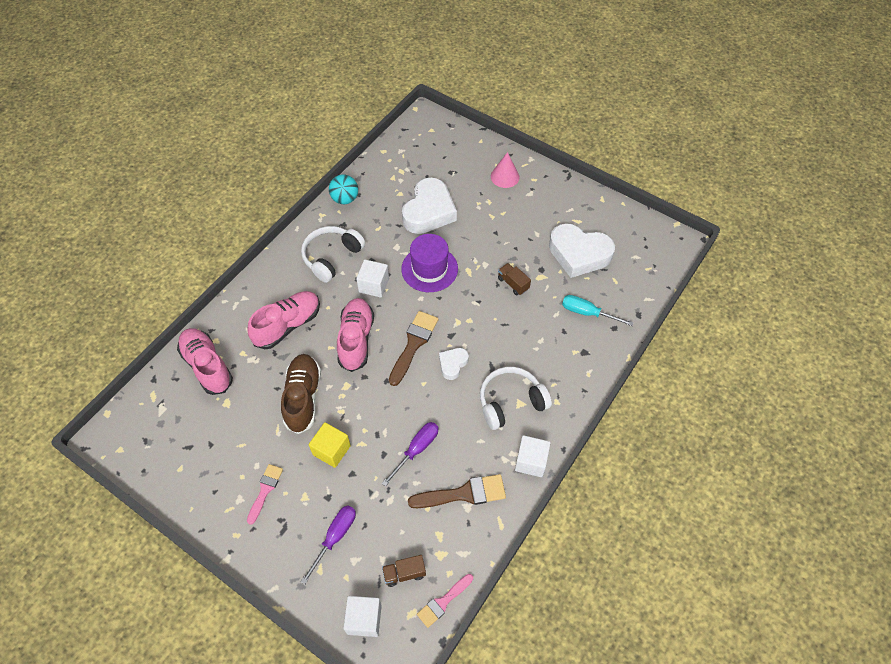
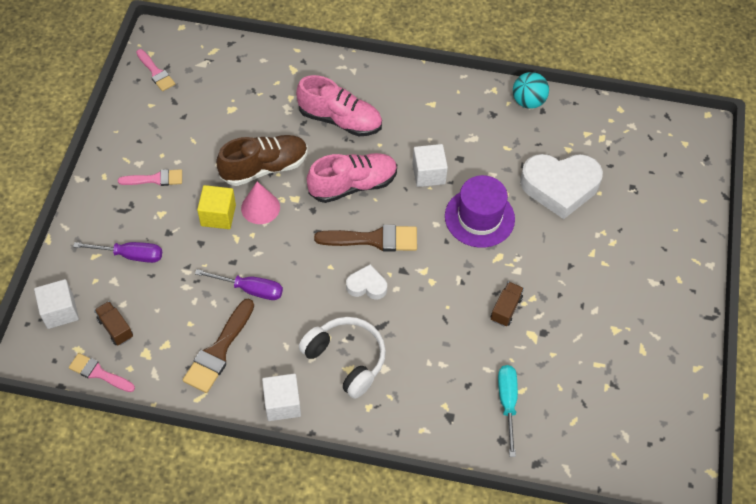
camera: 65 degrees right, 0 degrees up
pink shoe [177,328,233,395] -> none
white headphones [301,226,365,283] -> none
brown brush [408,474,506,508] -> brown brush turned 60 degrees clockwise [183,299,254,393]
pink cone [491,152,520,188] -> pink cone moved to [241,182,280,224]
white heart [549,223,615,278] -> none
none -> pink brush [136,49,175,91]

